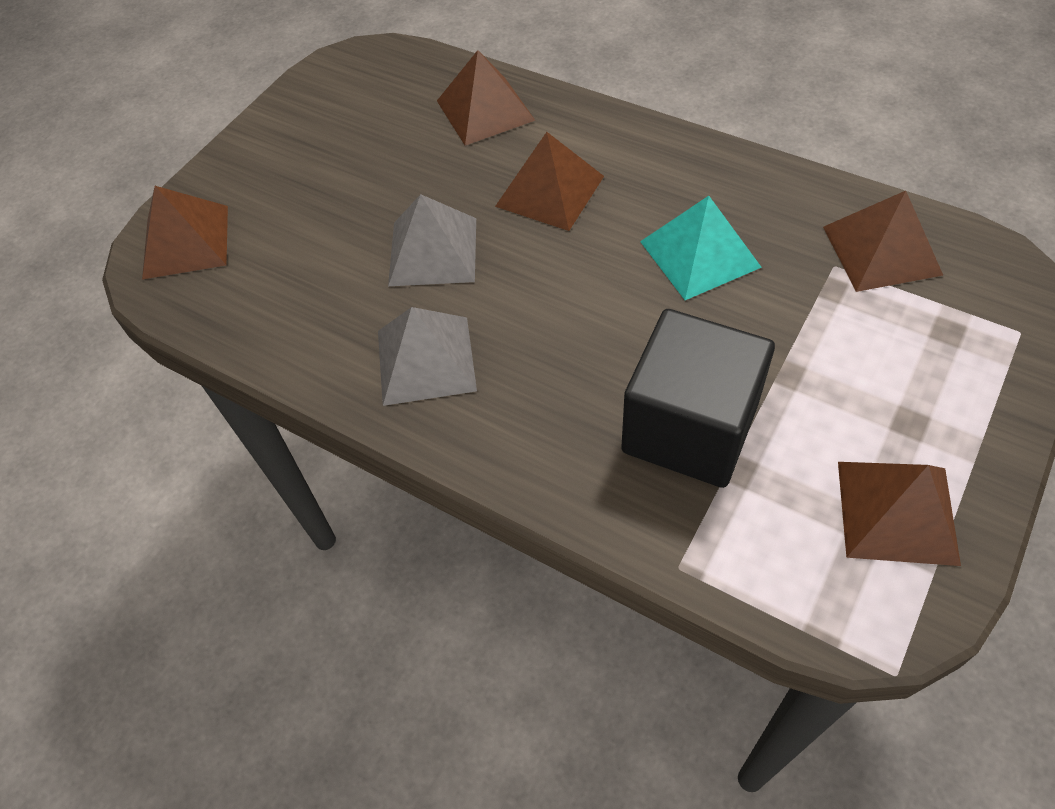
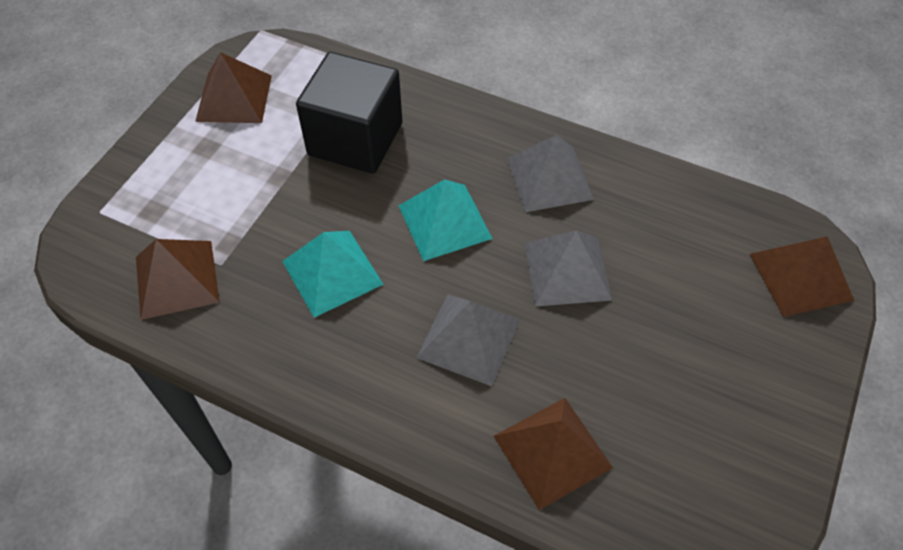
camera: 170 degrees right, 0 degrees up
brown pyramid [495,132,604,231] -> grey pyramid [416,294,520,386]
none -> turquoise pyramid [398,179,493,261]

